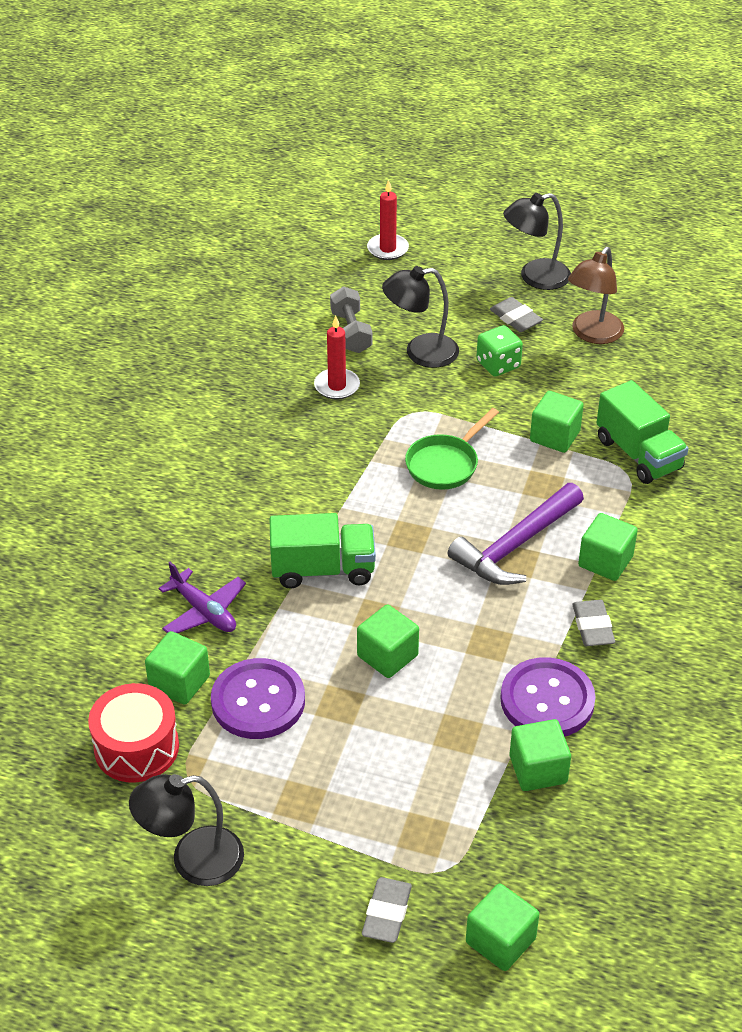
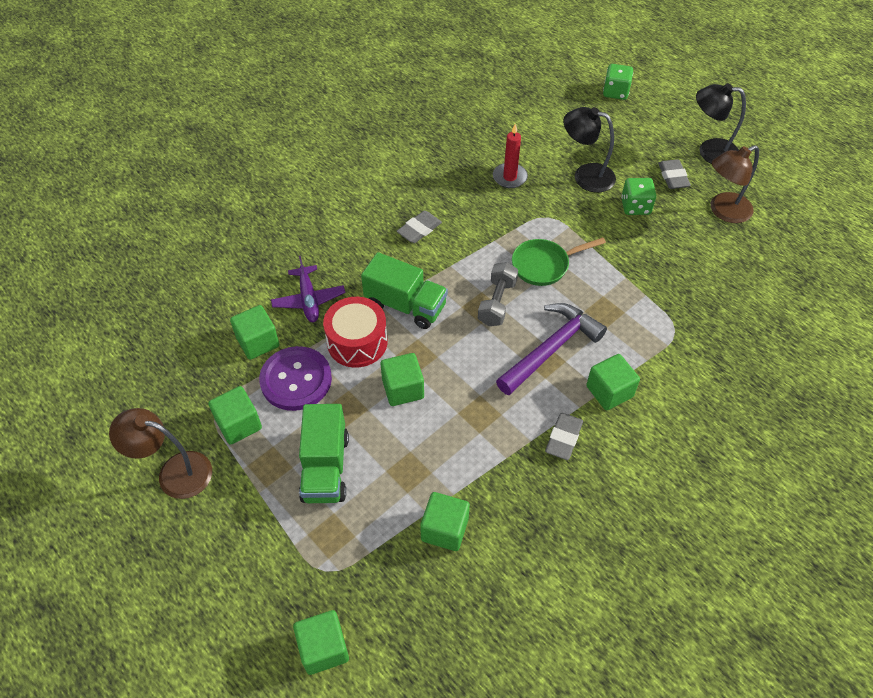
camera: 30 degrees right, 10 degrees up
red drum [88,683,179,782] -> red drum moved to [323,297,388,368]
black lamp [129,774,244,886] -> brown lamp [109,408,212,499]
grey dumbbell [330,286,372,353] -> grey dumbbell moved to [478,262,518,326]
grey eraser [362,877,412,943] -> grey eraser moved to [397,211,442,243]
red candle [367,180,409,260] -> green dice [603,64,633,100]
purple hammer [448,483,584,585] -> purple hammer turned 150 degrees clockwise [496,303,607,395]
purple button [500,657,595,737] -> none
green cube [530,391,584,453] -> green cube moved to [208,386,262,445]
green truck [597,380,689,484] -> green truck moved to [299,404,349,503]

